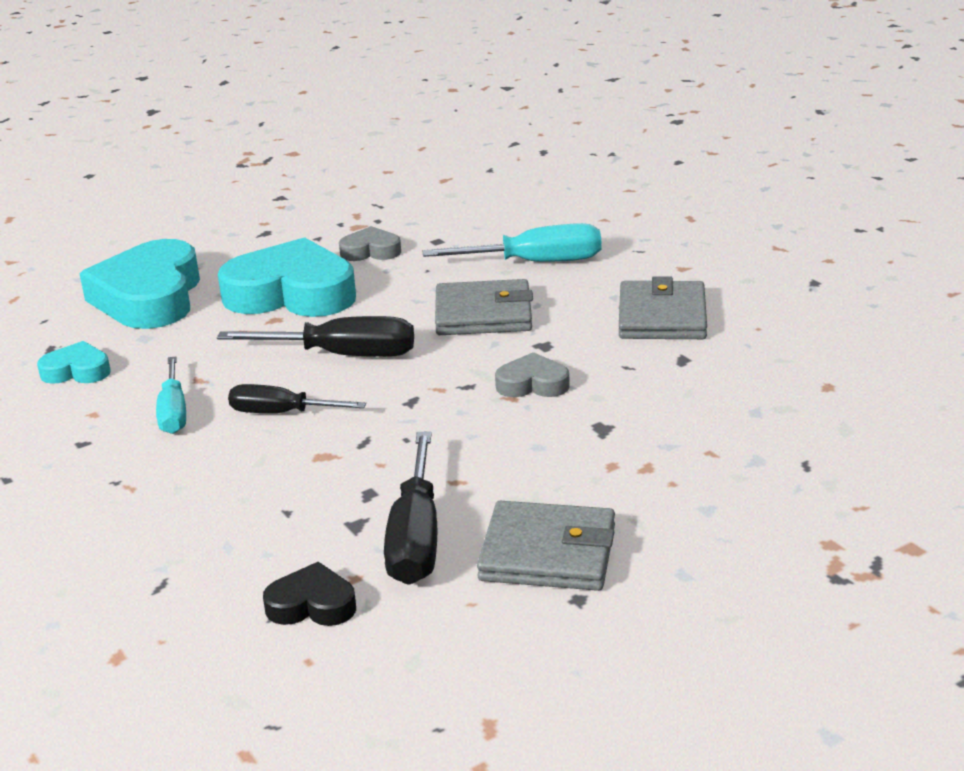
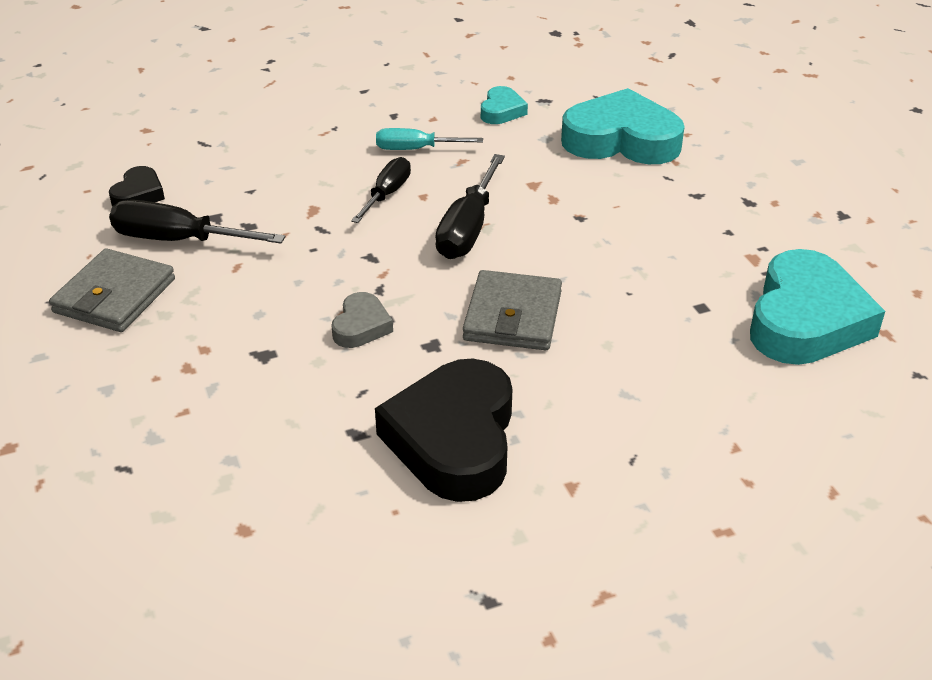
camera: 100 degrees right, 10 degrees up
turquoise heart [218,237,356,317] -> turquoise heart moved to [750,249,885,365]
grey heart [339,226,401,261] -> none
turquoise screwdriver [423,223,601,262] -> none
grey wallet [619,276,707,339] -> black heart [375,358,512,502]

